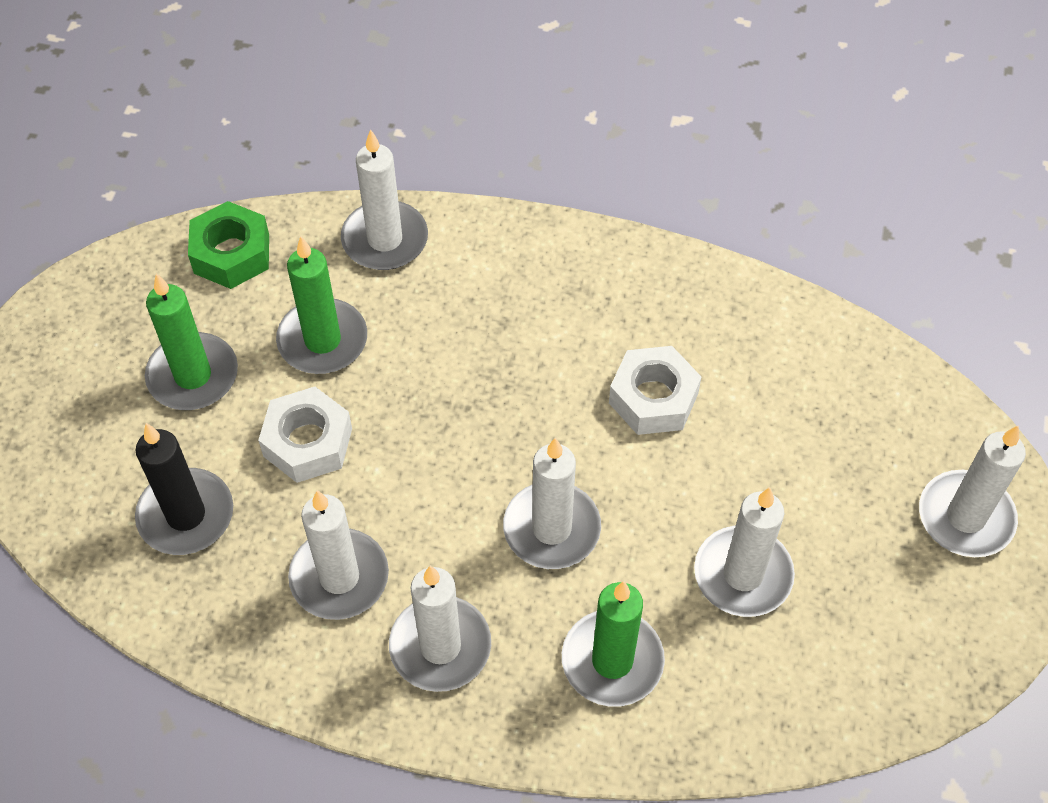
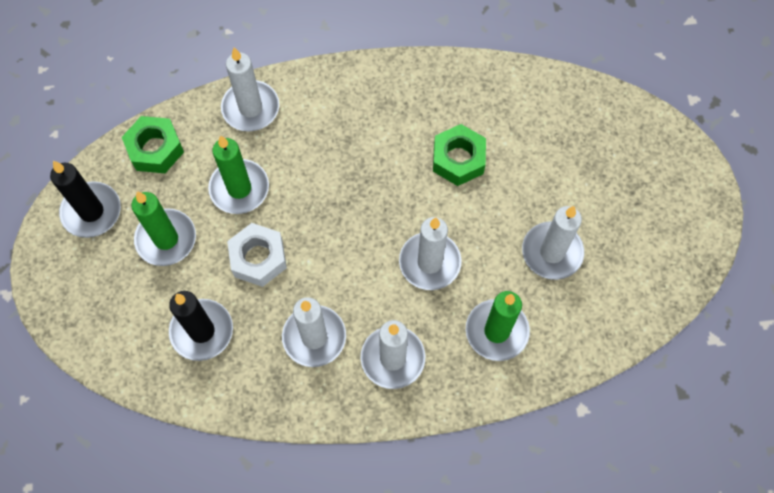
camera: 20 degrees left, 10 degrees up
white nut [609,346,701,435] -> green nut [433,124,486,186]
white candle [919,425,1026,557] -> none
none -> black candle [50,161,121,238]

